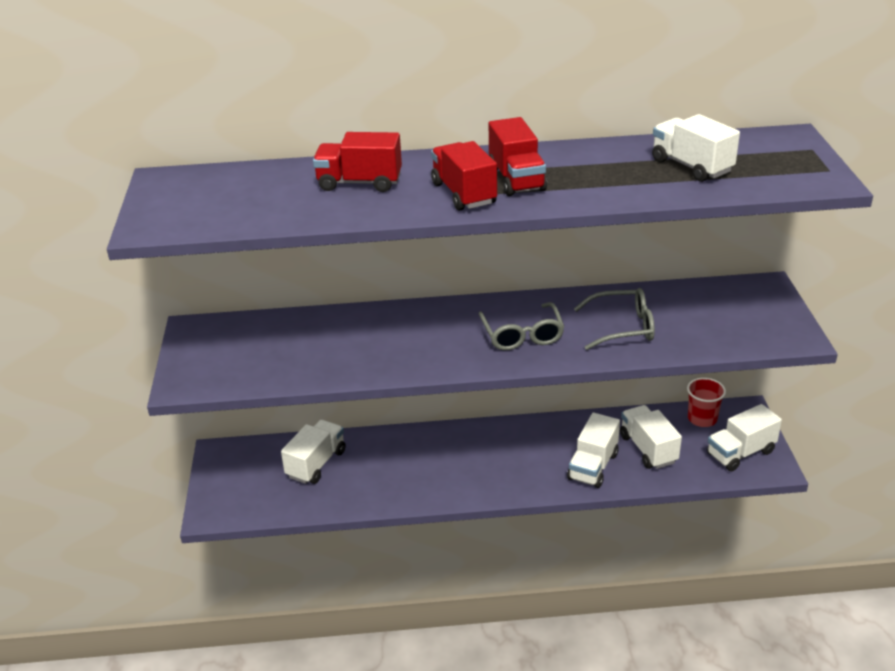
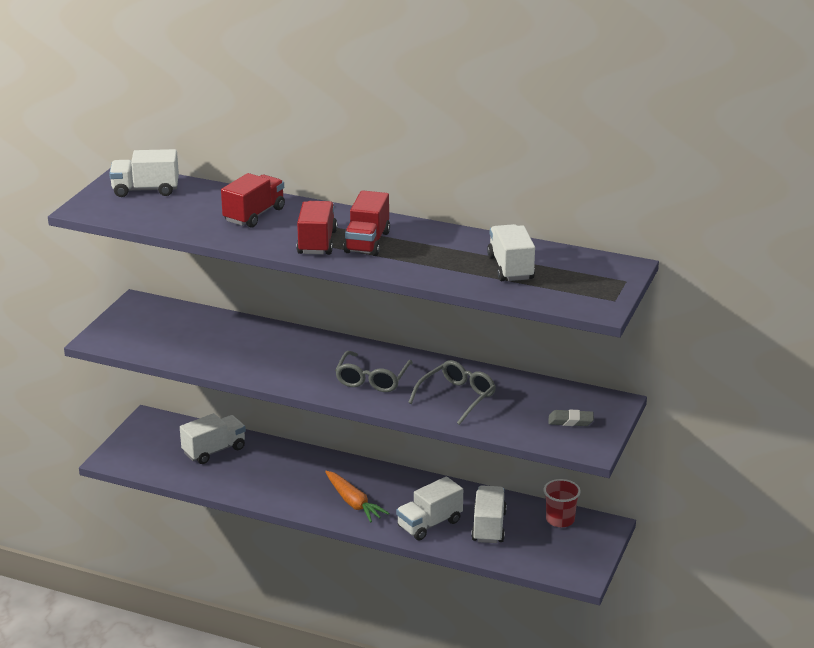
camera: 25 degrees right, 5 degrees down
red truck [313,132,402,192] -> red truck turned 90 degrees clockwise [221,173,285,228]
grey glasses [574,288,655,350] -> grey glasses turned 75 degrees counterclockwise [408,360,496,425]
white truck [707,404,782,471] -> white truck moved to [109,149,179,197]
none -> orange carrot [325,471,389,522]
none -> grey eraser [549,410,594,426]

